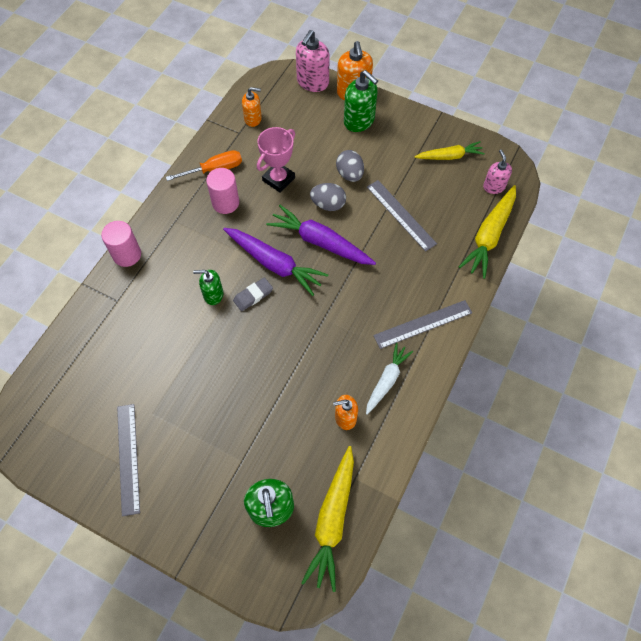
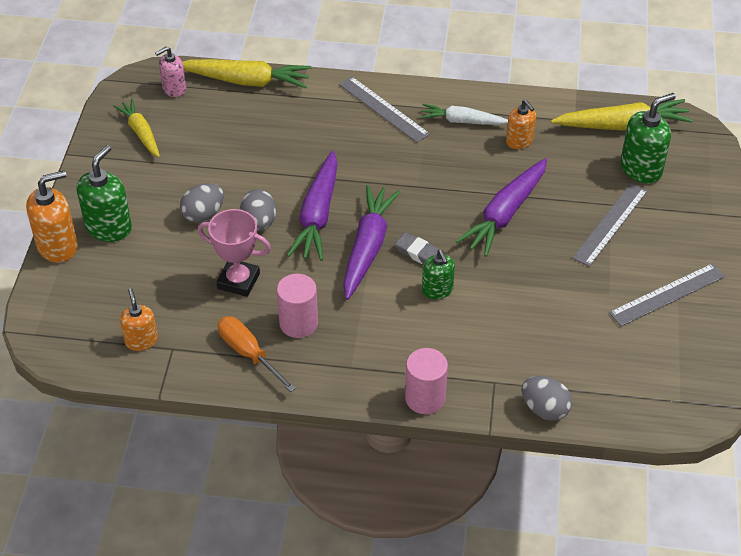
camera: 110 degrees left, 15 degrees down
pink soap dispenser [296,30,330,92] -> none
grey ruler [367,180,437,252] -> grey ruler moved to [572,183,648,267]
none -> purple carrot [456,158,547,257]
none -> grey egg [522,376,572,421]

